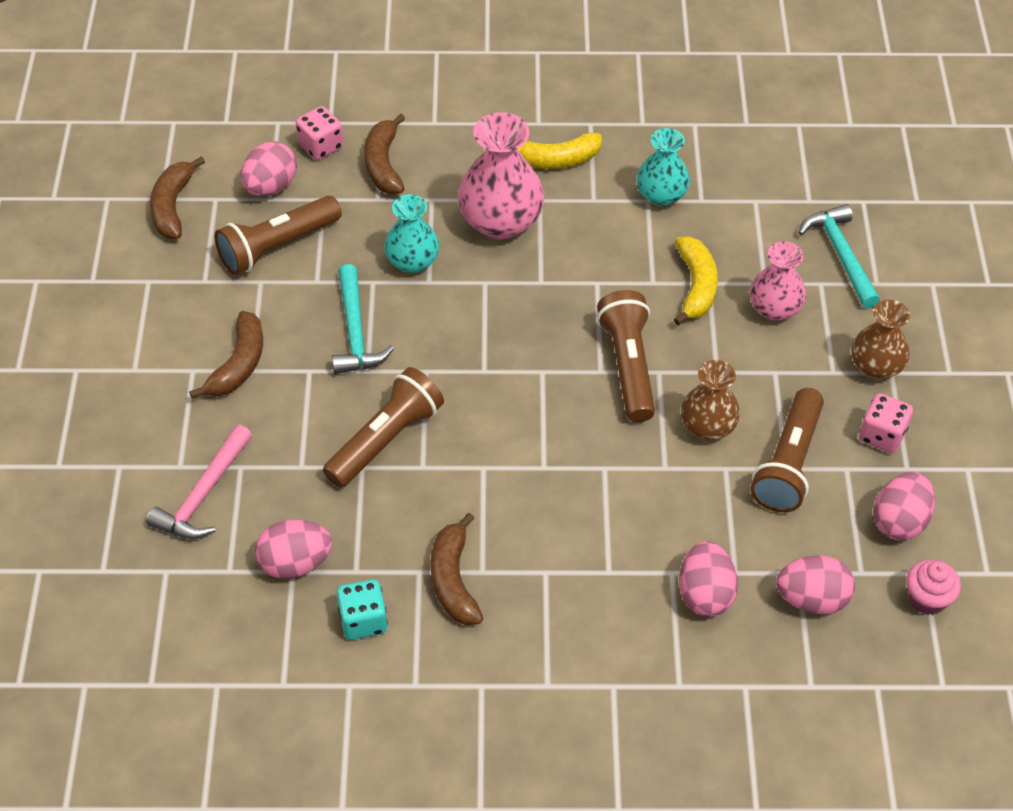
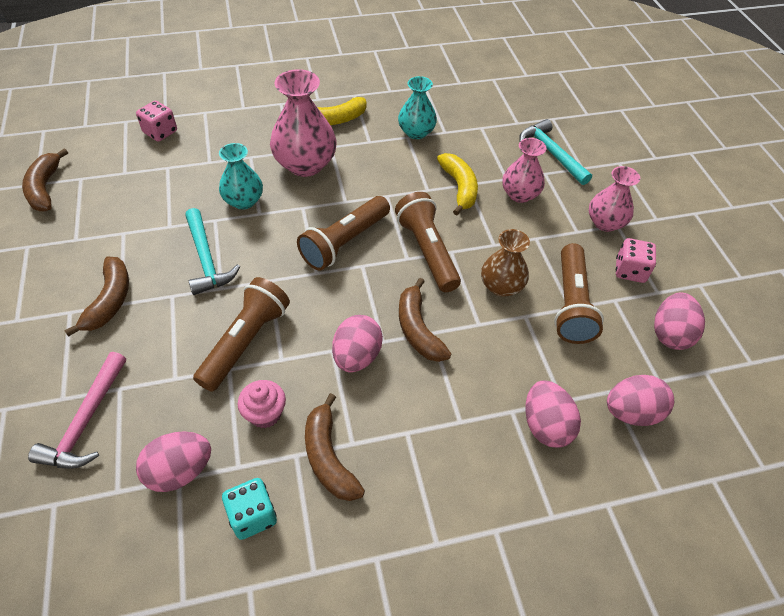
camera: 15 degrees left, 0 degrees up
brown flashlight [214,195,342,275] -> brown flashlight moved to [297,196,390,271]
pink egg [241,141,297,196] -> pink egg moved to [332,315,383,372]
brown banana [364,114,405,194] -> brown banana moved to [399,278,451,362]
brown vase [851,300,910,379] -> pink vase [589,166,640,232]
pink cupcake [906,559,961,615] -> pink cupcake moved to [238,380,286,428]

